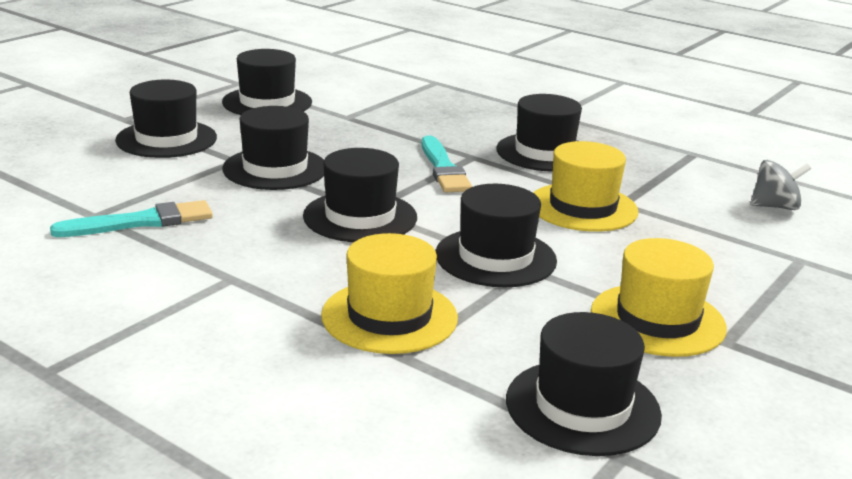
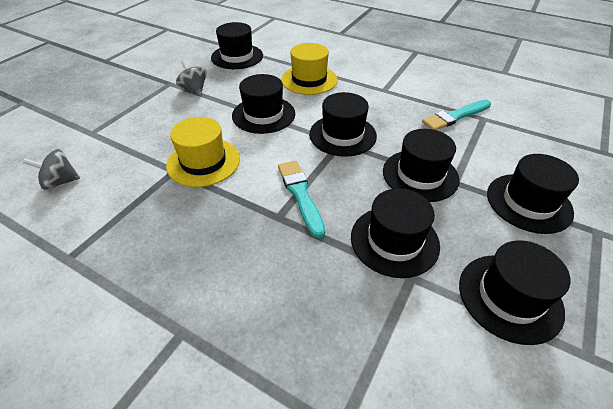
camera: 175 degrees right, 20 degrees up
black hat [496,94,582,172] -> black hat moved to [351,188,440,278]
yellow hat [591,238,727,357] -> grey spinning top [176,60,207,95]

